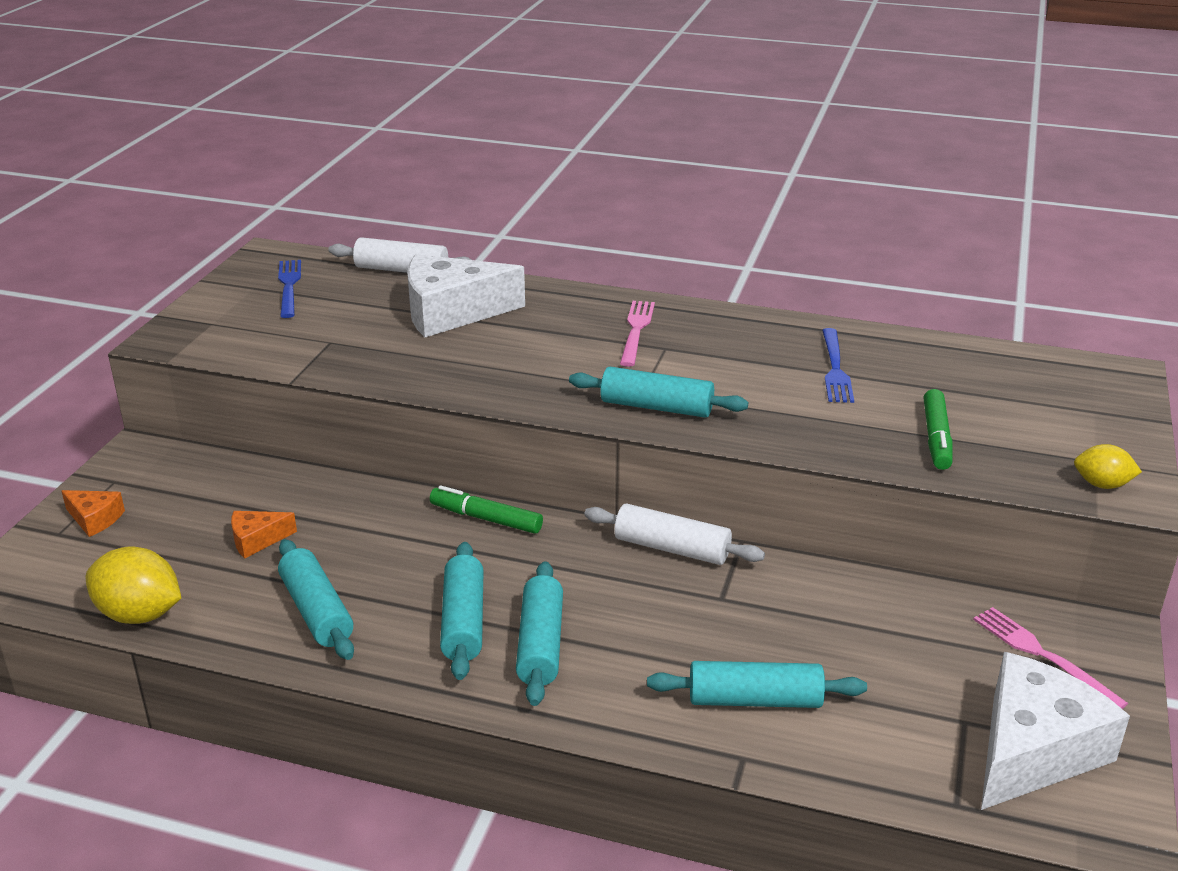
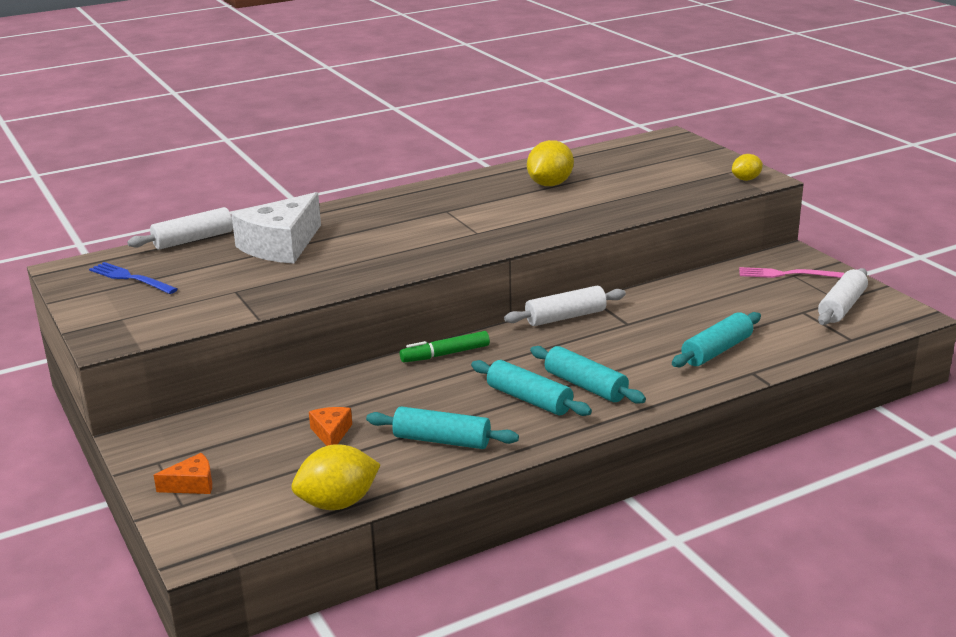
camera: 45 degrees left, 5 degrees down
orange cheese [231,511,297,558] -> orange cheese turned 150 degrees clockwise [309,407,352,446]
turquoise rolling pin [569,367,748,418] -> none
pink fork [620,301,655,367] -> none
blue fork [822,328,854,403] -> yellow lemon [527,140,574,186]
green marker [924,389,953,470] -> none
white cheese [981,652,1130,810] -> white rolling pin [818,268,868,325]

